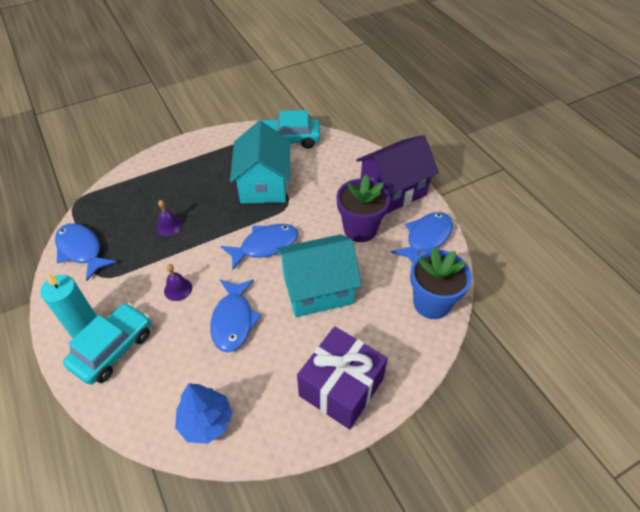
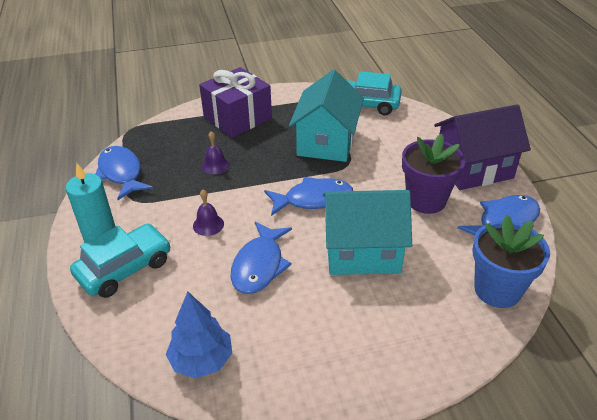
camera: 15 degrees right, 10 degrees down
purple gift [297,326,388,429] -> purple gift moved to [199,67,272,138]

